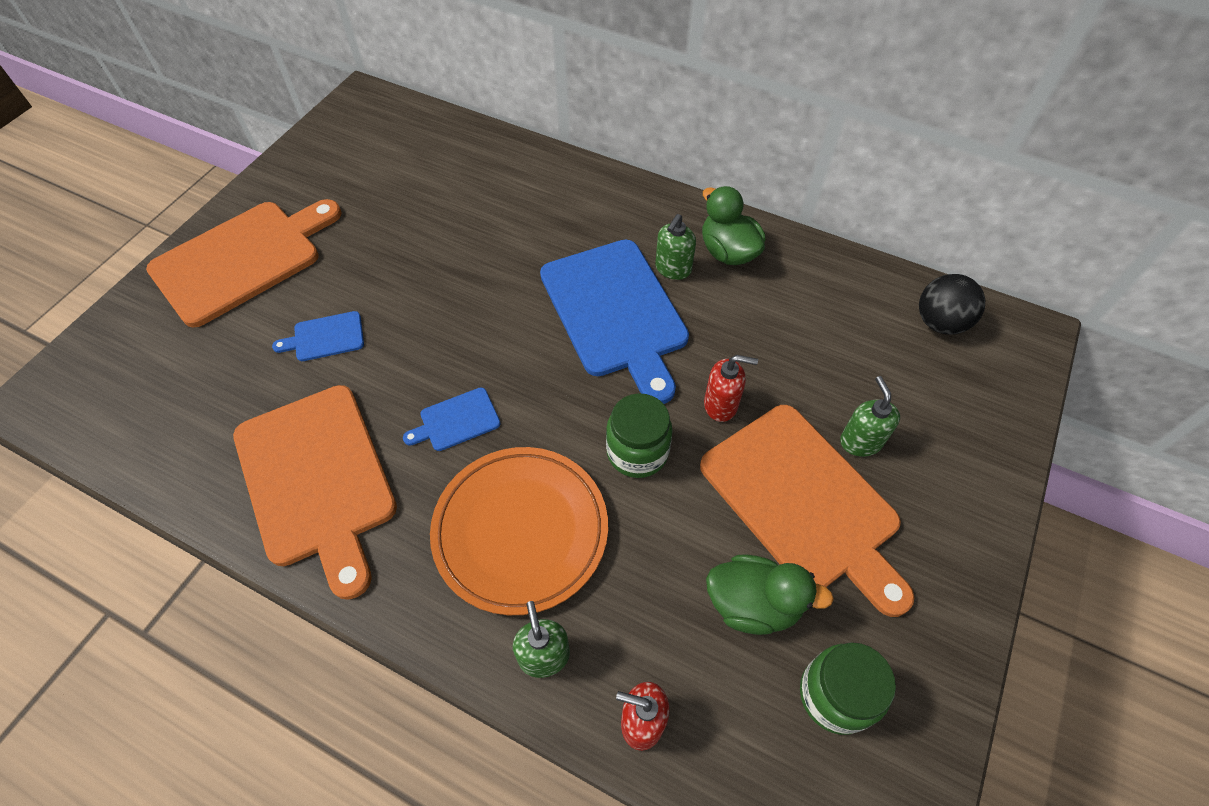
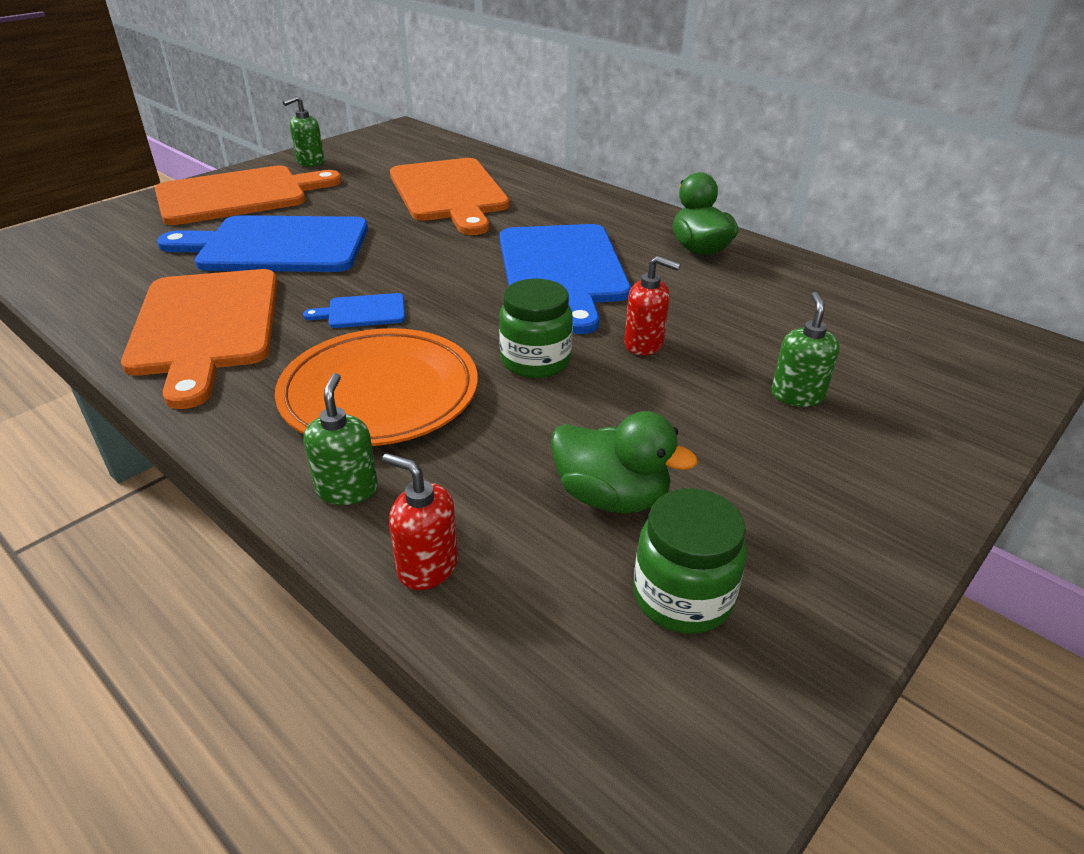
camera: 15 degrees right, 20 degrees down
blue cutting board [272,311,364,361] -> blue cutting board [157,215,368,272], size x2.32
green soap dispenser [655,214,696,280] -> green soap dispenser moved to [283,96,325,167]
orange cutting board [700,405,915,617] -> orange cutting board moved to [390,158,510,235]
black ball [919,274,985,335] -> none

